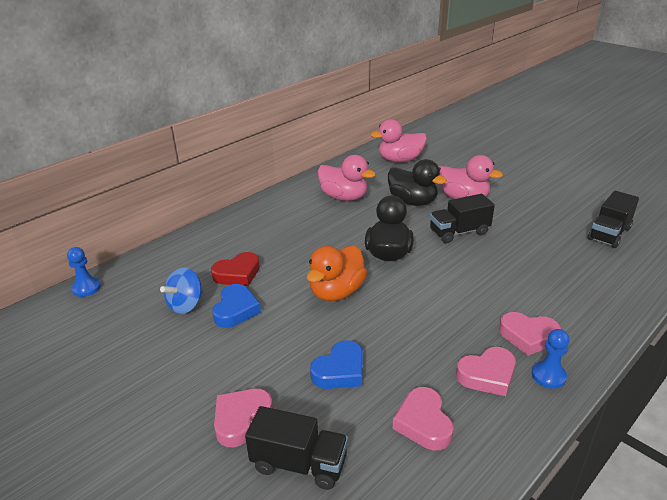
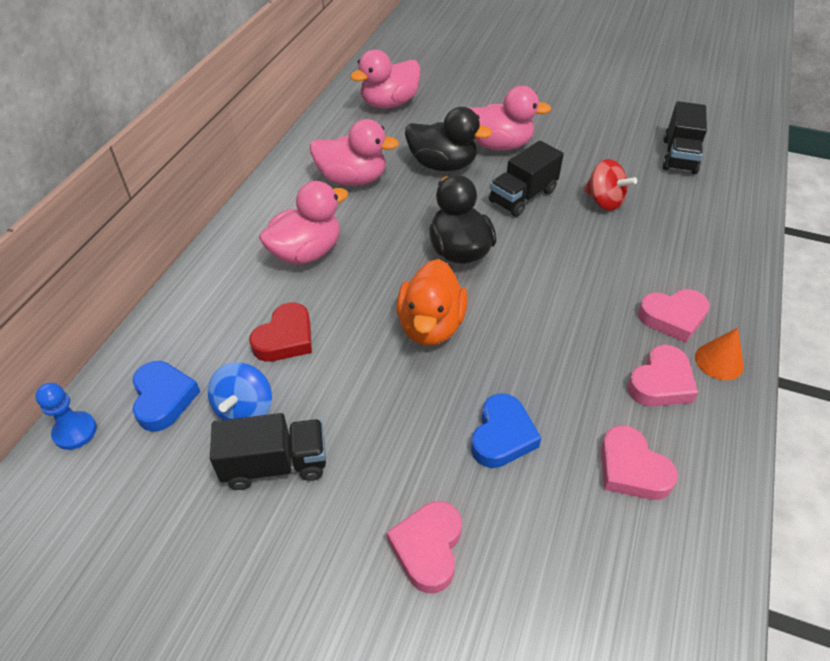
camera: 25 degrees left, 15 degrees up
blue heart [212,284,261,328] -> blue heart moved to [133,361,200,432]
black truck [245,406,348,490] -> black truck moved to [210,413,326,490]
blue pawn [532,329,570,389] -> orange cone [695,328,744,380]
none -> pink duck [259,181,348,265]
none -> red spinning top [584,159,637,211]

